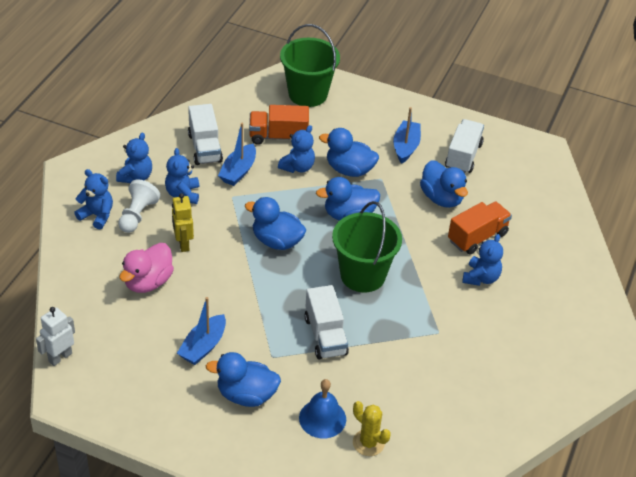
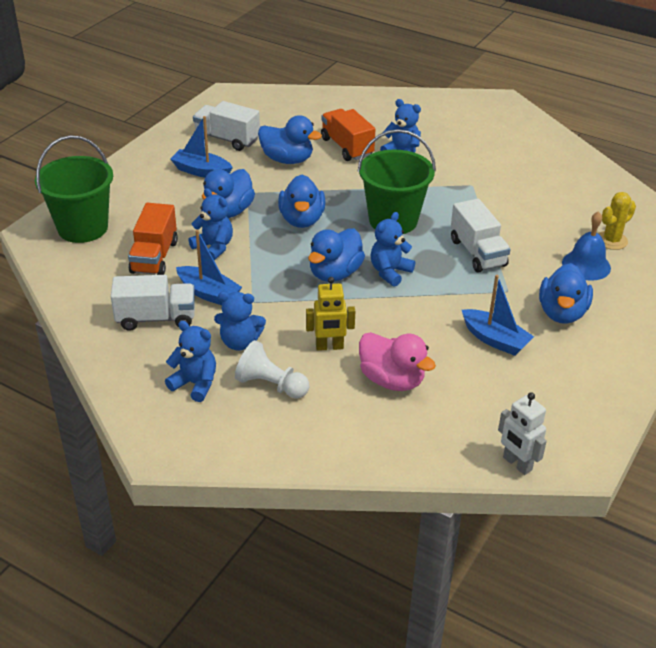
camera: 80 degrees left, 5 degrees down
blue teddy bear [74,169,113,229] -> blue teddy bear moved to [371,212,415,287]
white truck [304,285,349,359] -> white truck turned 75 degrees clockwise [451,199,511,272]
blue duck [420,160,468,208] -> blue duck turned 45 degrees clockwise [258,115,322,164]

